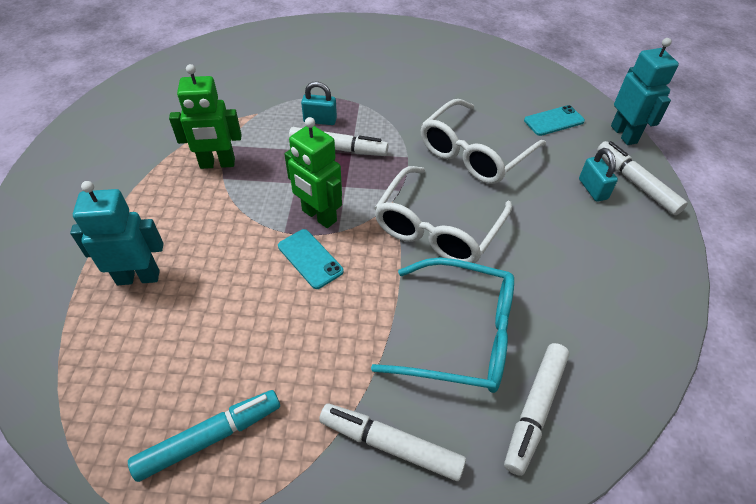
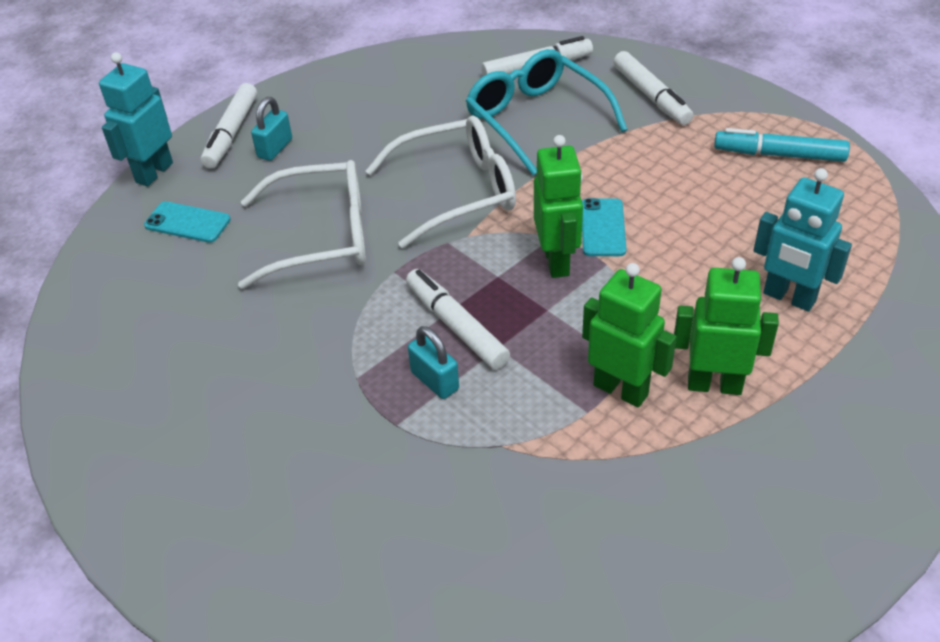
camera: 135 degrees left, 5 degrees down
none -> green robot [674,257,779,395]

